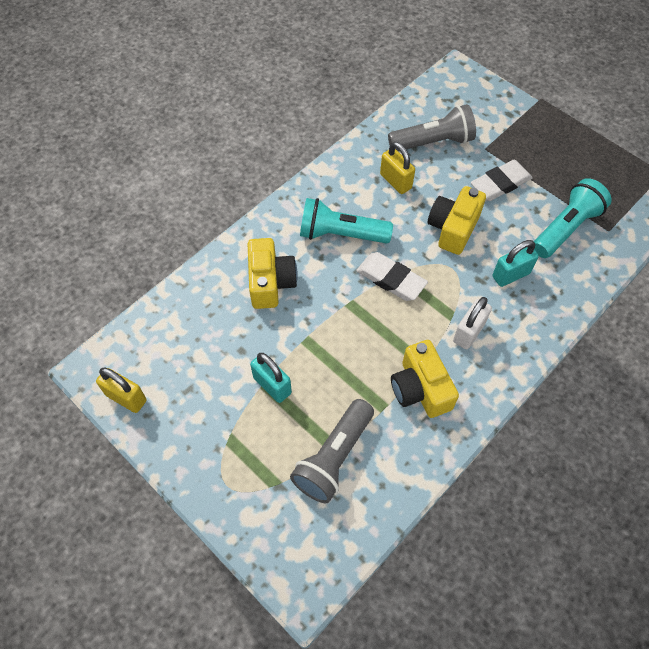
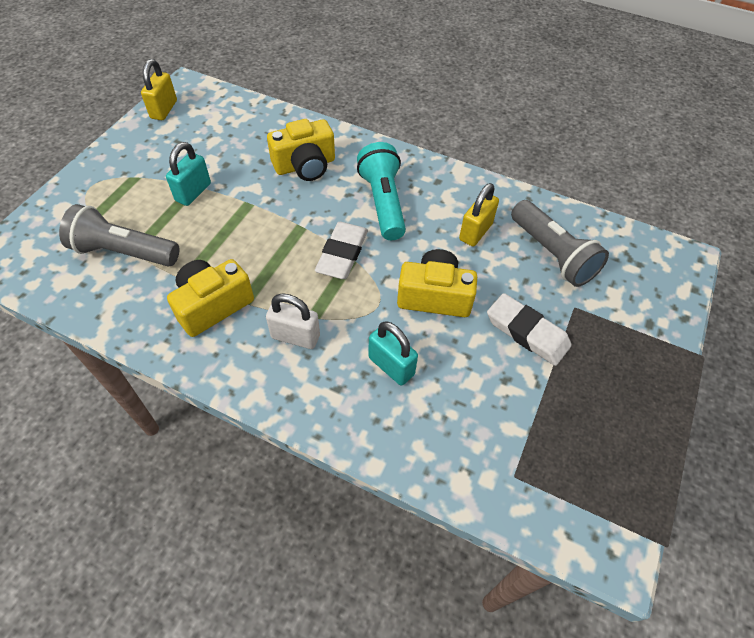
camera: 70 degrees right, 5 degrees down
turquoise flashlight [534,178,612,258] -> none

